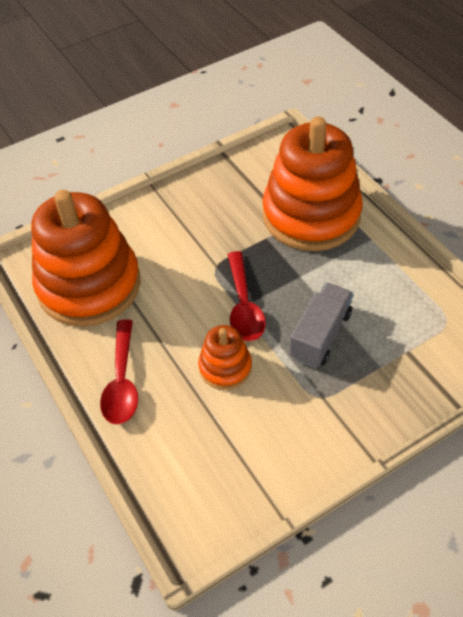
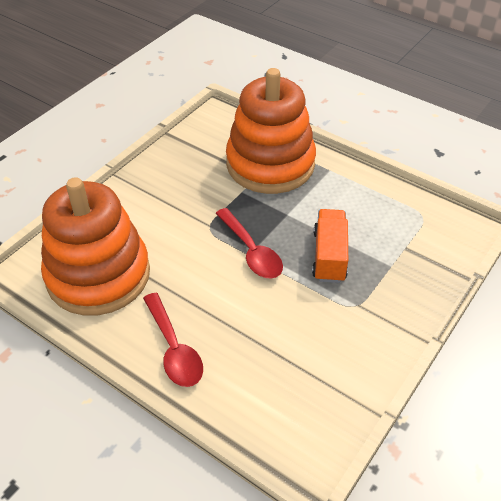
camera: 25 degrees left, 5 degrees down
orange stacking toy [198,325,252,390] -> none
grey truck [290,283,353,368] -> orange truck [312,209,348,283]

